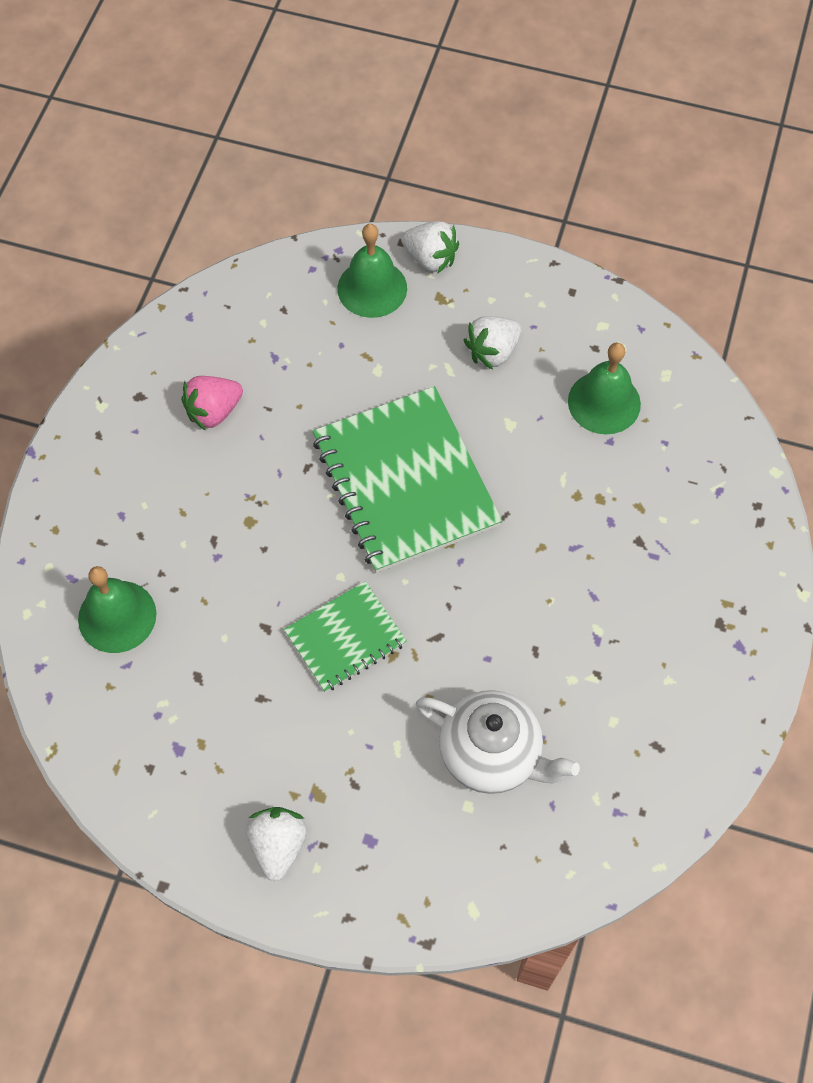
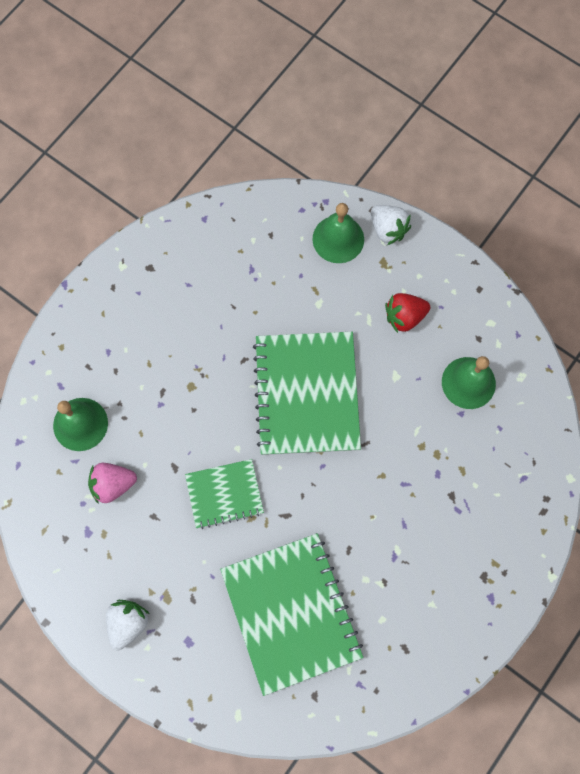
camera: 20 degrees right, 10 degrees up
pink strawberry [181,376,243,431] -> pink strawberry moved to [88,463,137,504]
white teapot [416,690,580,794] -> green notebook [220,533,363,696]
white strawberry [464,316,522,370] -> red strawberry [385,293,430,333]

